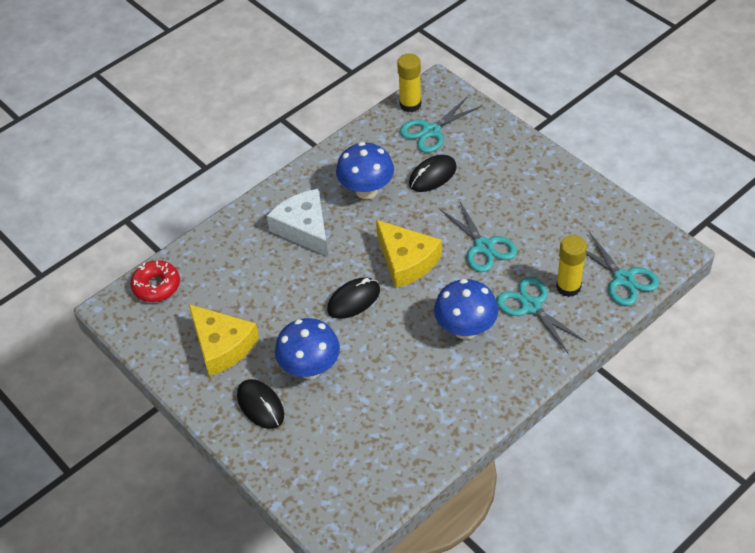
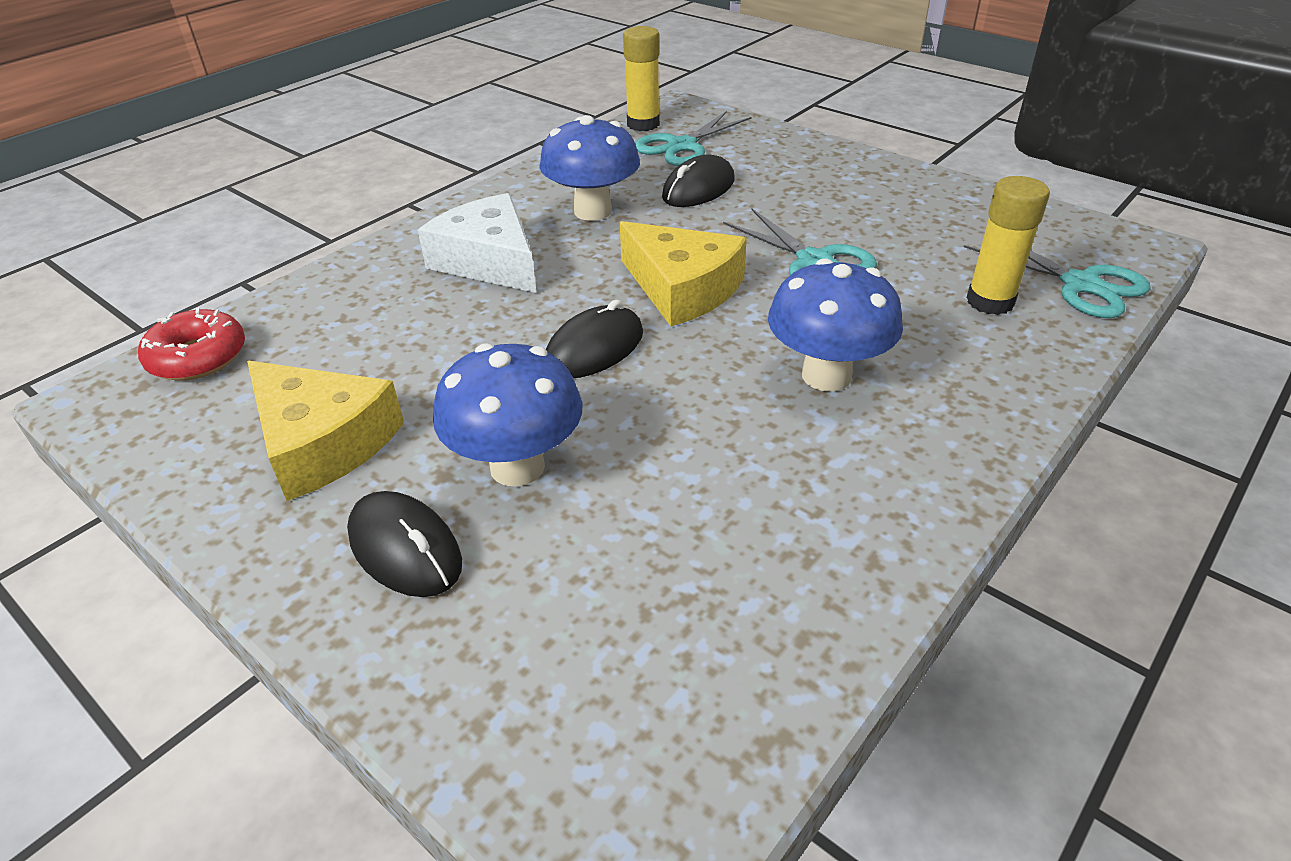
camera: 10 degrees left, 10 degrees down
turquoise scissors [497,277,587,353] -> none

